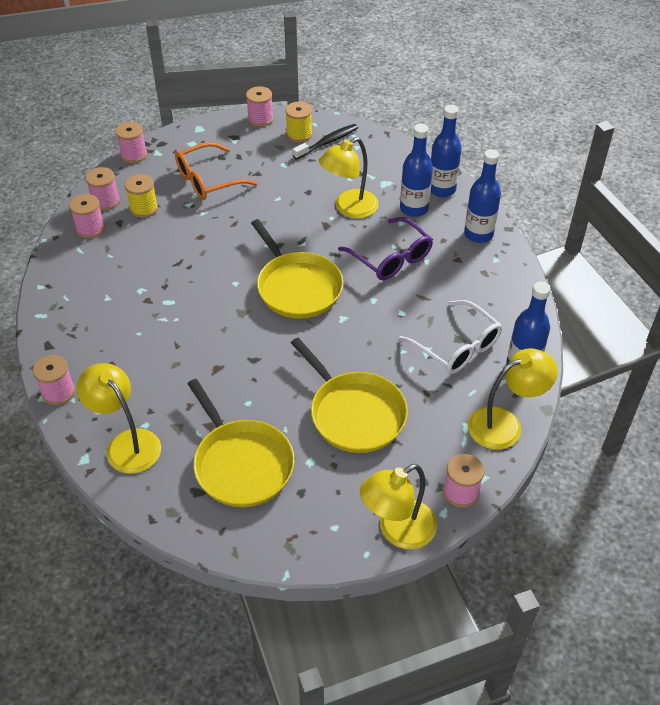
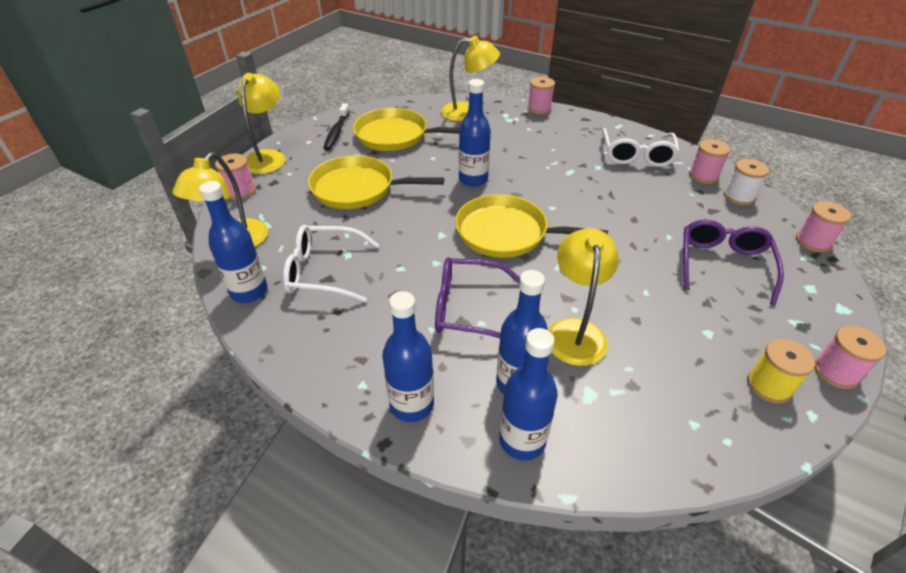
camera: 135 degrees right, 5 degrees down
pink spool [86,167,120,211] -> white spool [724,159,769,205]
yellow spool [125,174,158,218] -> none
orange glasses [175,142,258,200] -> purple glasses [683,220,784,305]
black toothbrush [293,124,358,160] -> black toothbrush moved to [323,103,350,150]
none -> blue bottle [459,79,491,187]
none -> white glasses [602,128,680,167]

